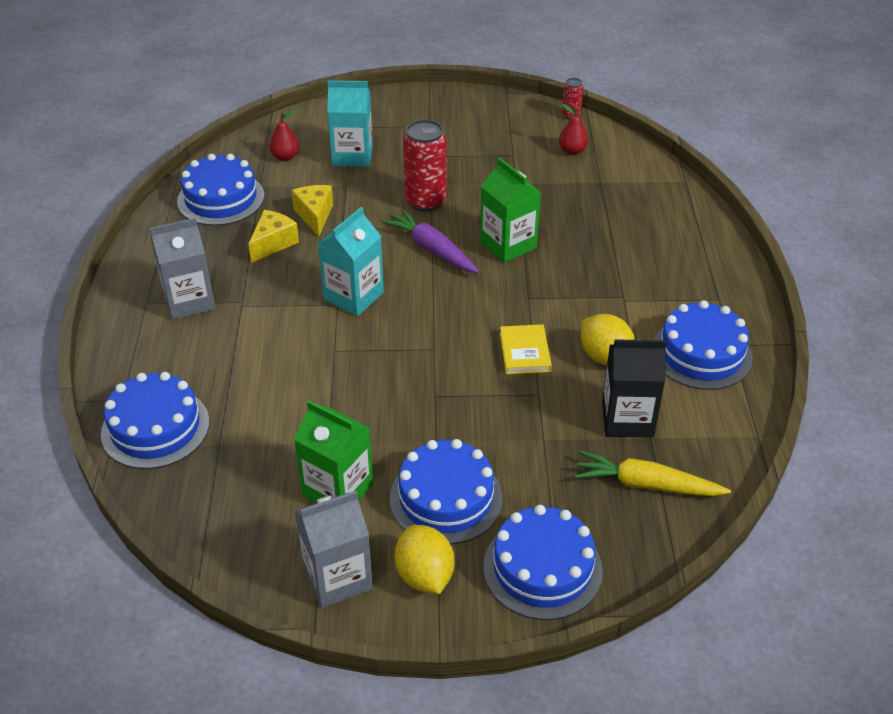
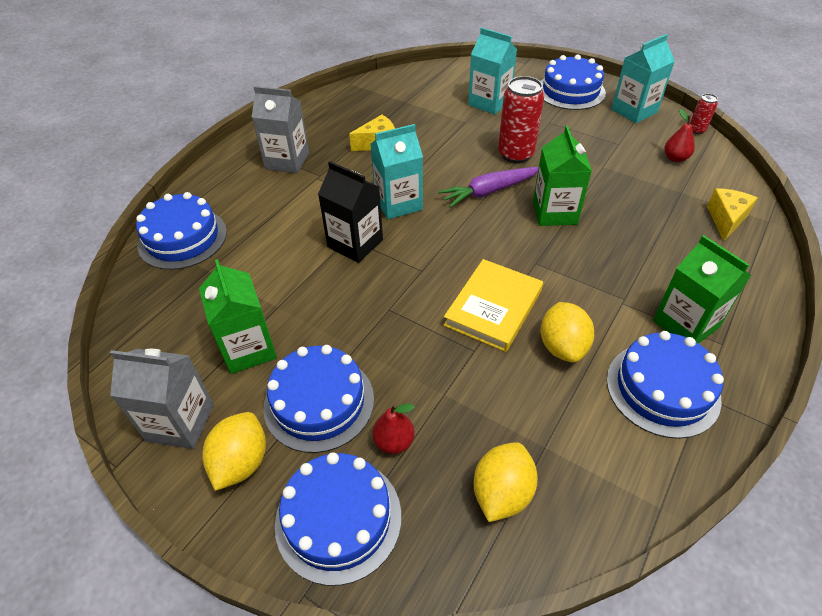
camera: 35 degrees right, 5 degrees up
blue cake [177,154,264,226] -> blue cake moved to [541,55,606,110]
red pear [269,109,299,161] -> red pear moved to [372,404,415,454]
yellow cheese [291,185,333,236] -> yellow cheese moved to [707,188,757,241]
purple carrot [382,209,479,273] -> purple carrot turned 105 degrees counterclockwise [438,167,539,208]
yellow book [500,324,552,374] -> yellow book [443,259,543,352], size x1.55
yellow carrot [575,451,731,497] -> yellow lemon [474,442,538,522]
black carton [602,339,667,438] -> black carton moved to [318,161,383,263]
none -> turquoise carton [611,34,675,123]
none -> green carton [653,235,751,344]

